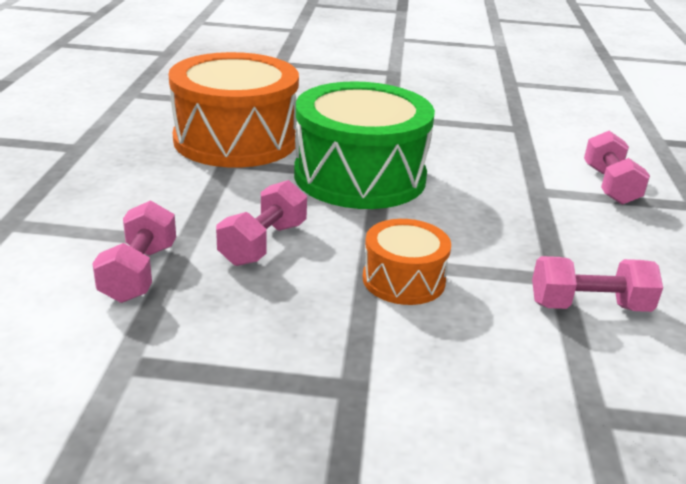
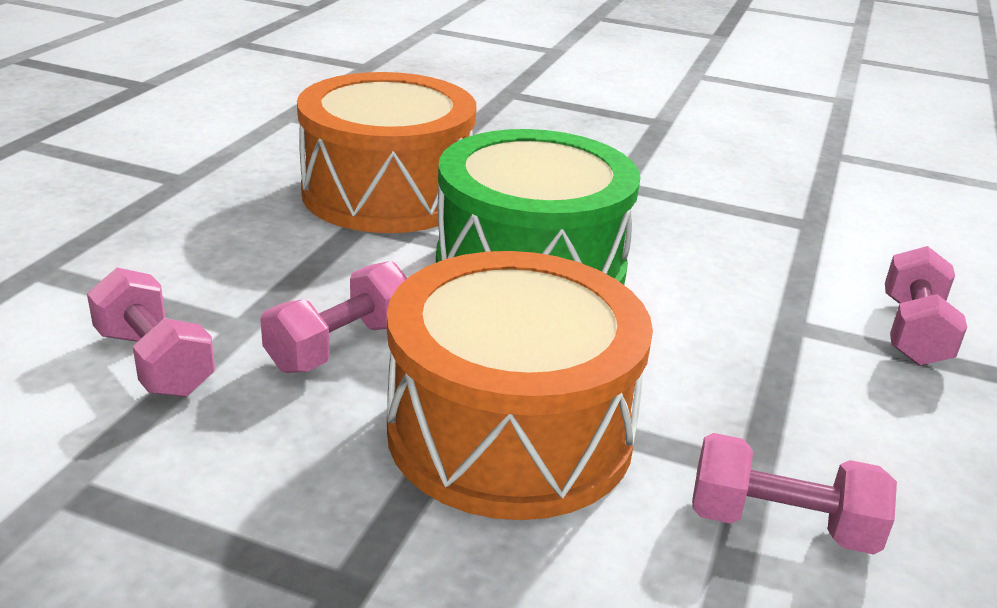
camera: 15 degrees right, 0 degrees up
pink dumbbell [92,200,176,303] -> pink dumbbell turned 60 degrees counterclockwise [87,268,215,397]
orange drum [363,219,451,305] -> orange drum [387,251,653,520], size x1.99

